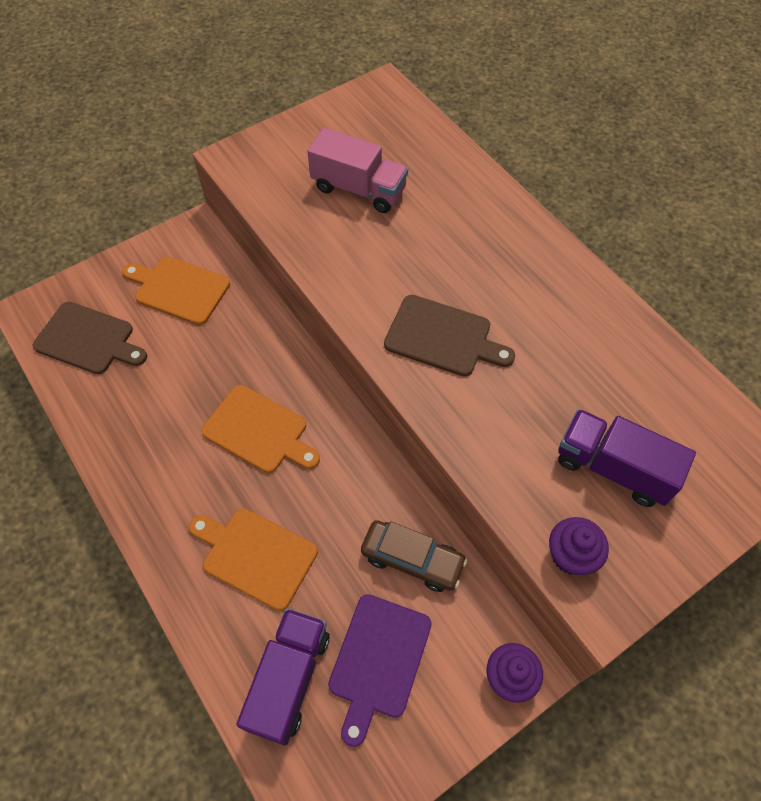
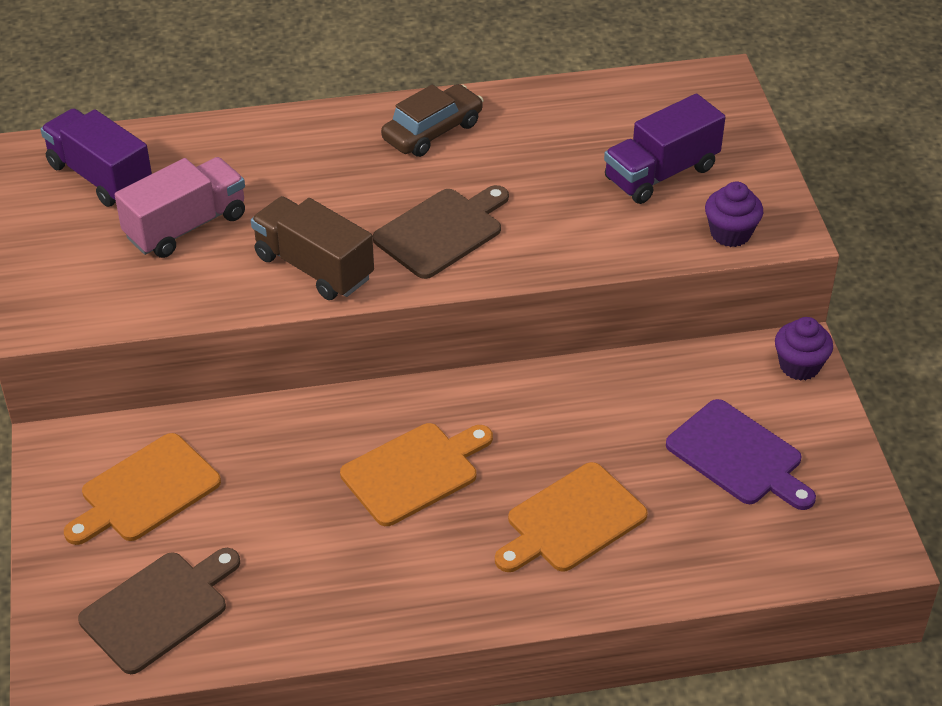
camera: 65 degrees left, 15 degrees down
purple truck [236,608,330,746] -> purple truck moved to [40,108,152,207]
brown car [361,520,467,592] -> brown car moved to [381,84,483,157]
none -> brown truck [251,196,374,300]

